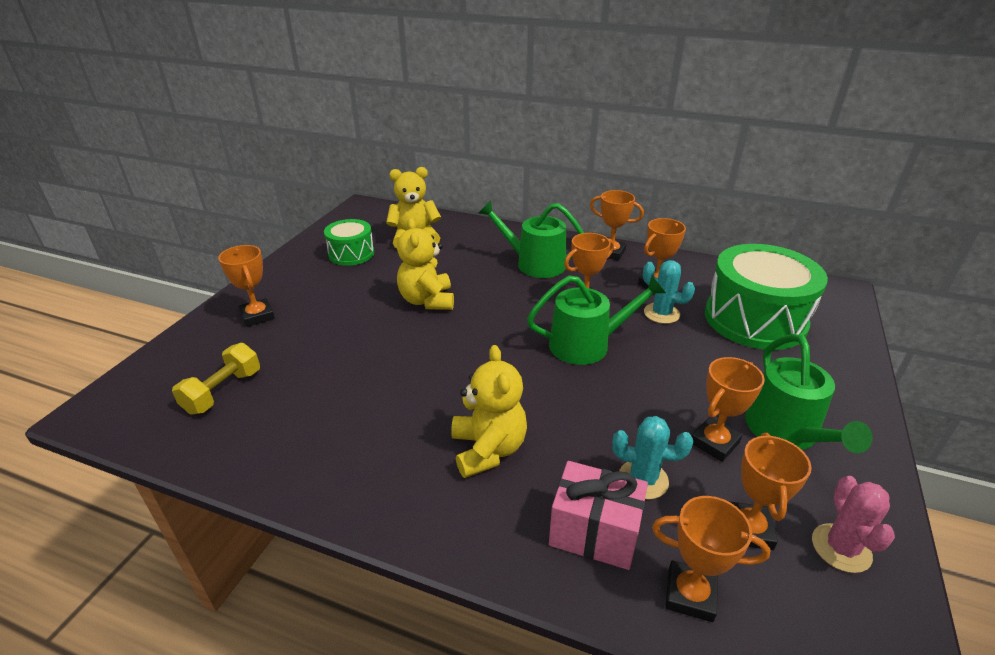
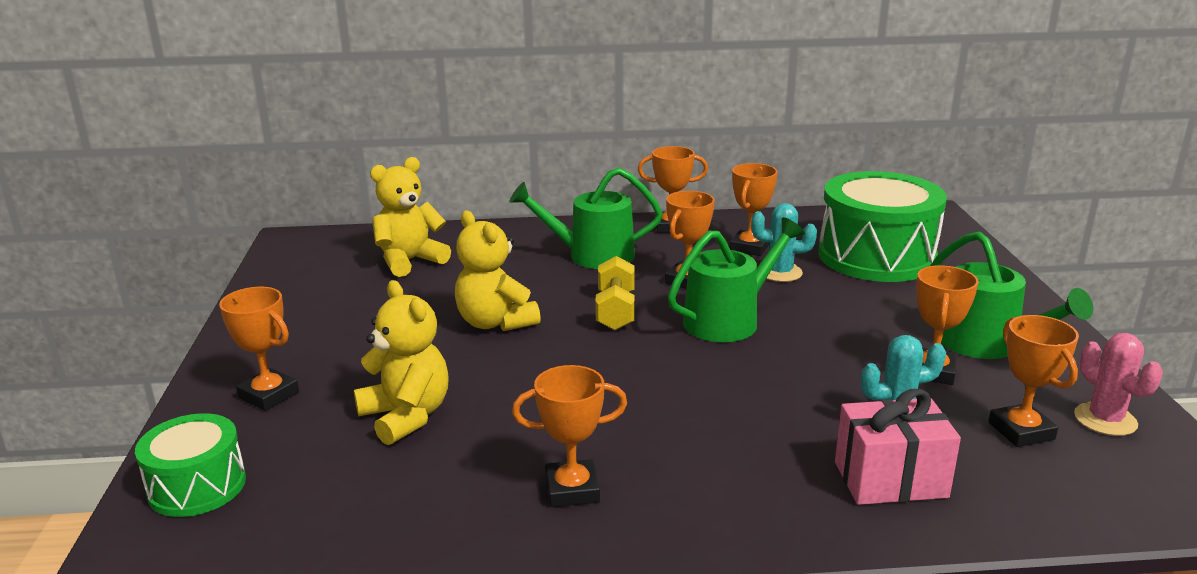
camera: 25 degrees left, 10 degrees down
yellow dumbbell [172,343,260,415] -> yellow dumbbell moved to [595,256,635,330]
green drum [324,219,374,266] -> green drum moved to [135,413,246,517]
yellow teddy bear [451,345,527,478] -> yellow teddy bear moved to [354,280,449,445]
orange trophy [652,496,770,622] -> orange trophy moved to [512,365,627,507]

